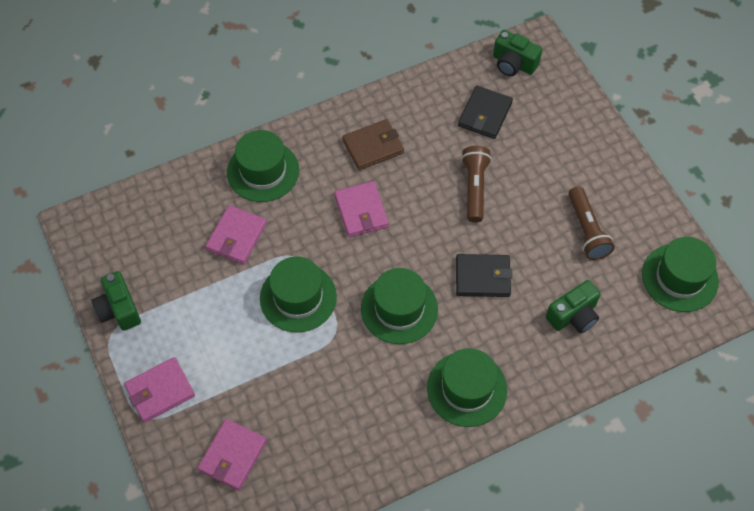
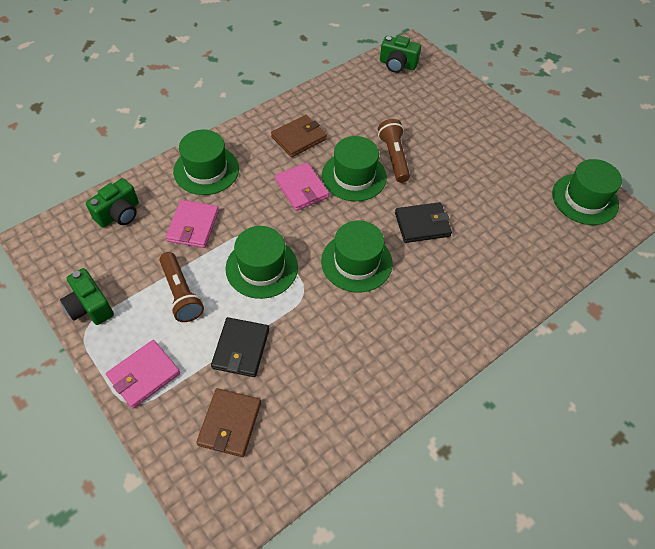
camera: 15 degrees left, 5 degrees down
pink wallet [197,419,267,490] -> brown wallet [196,388,261,457]
green hat [427,348,507,427] -> green hat moved to [322,136,387,202]
black wallet [458,86,513,139] -> black wallet moved to [211,317,269,377]
green camera [546,280,600,333] -> green camera moved to [86,178,139,228]
brown flashlight [568,186,615,260] -> brown flashlight moved to [160,252,204,322]

